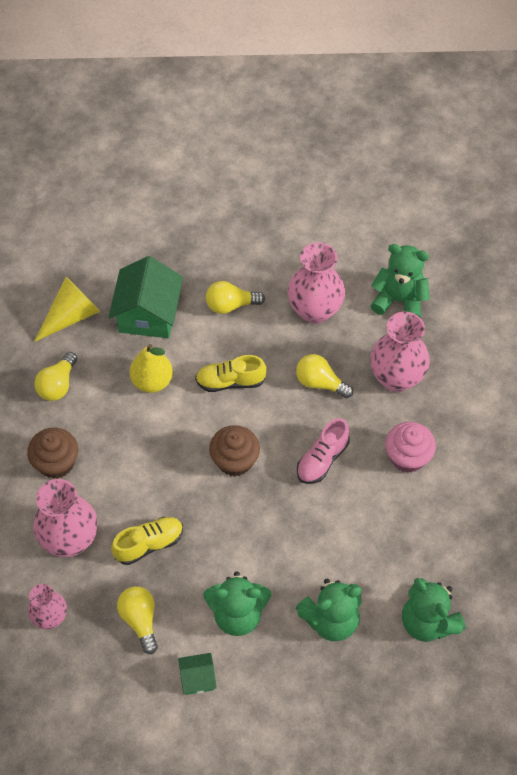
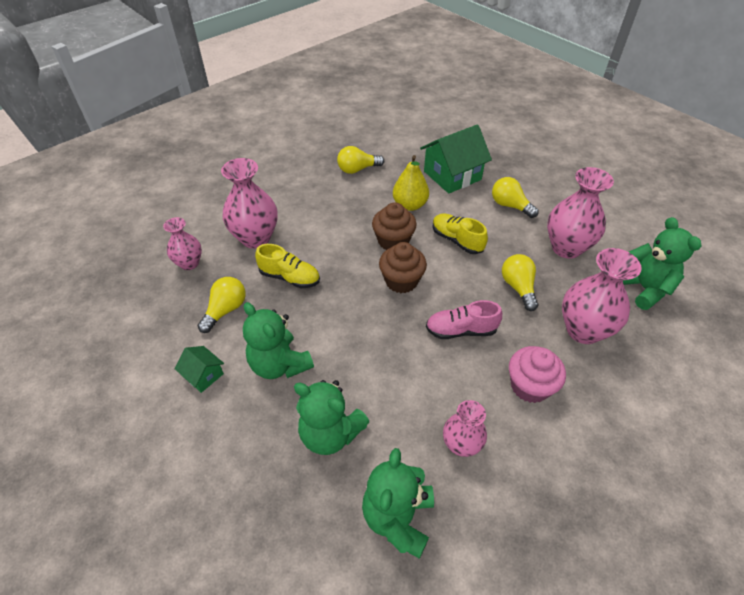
camera: 50 degrees right, 10 degrees down
brown cupcake [27,428,78,479] -> brown cupcake moved to [372,202,417,250]
yellow cone [34,277,100,342] -> none
none -> pink vase [443,400,487,457]

